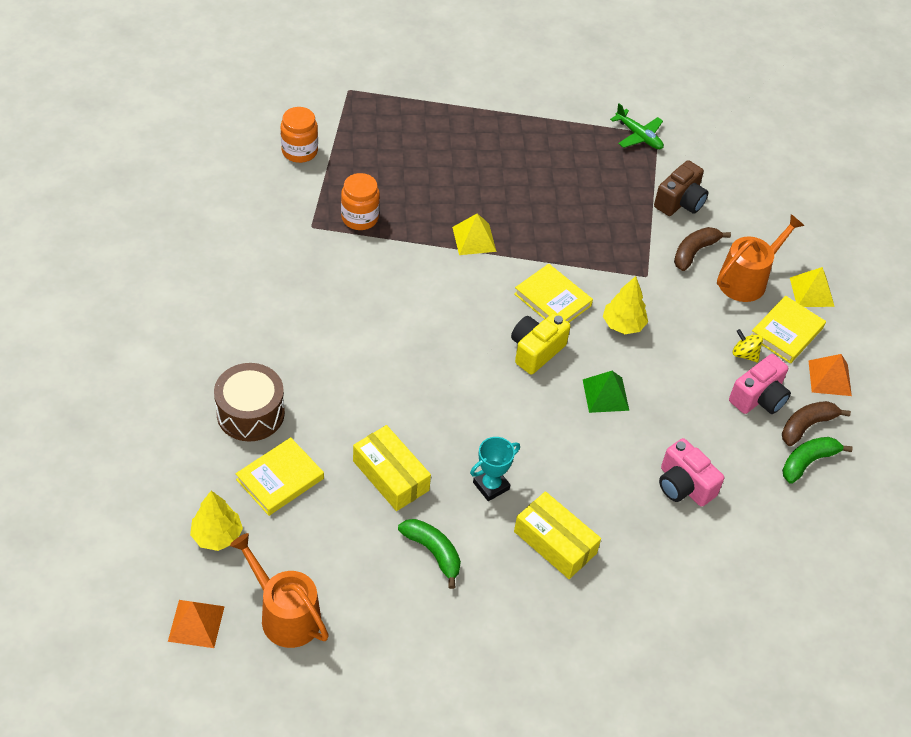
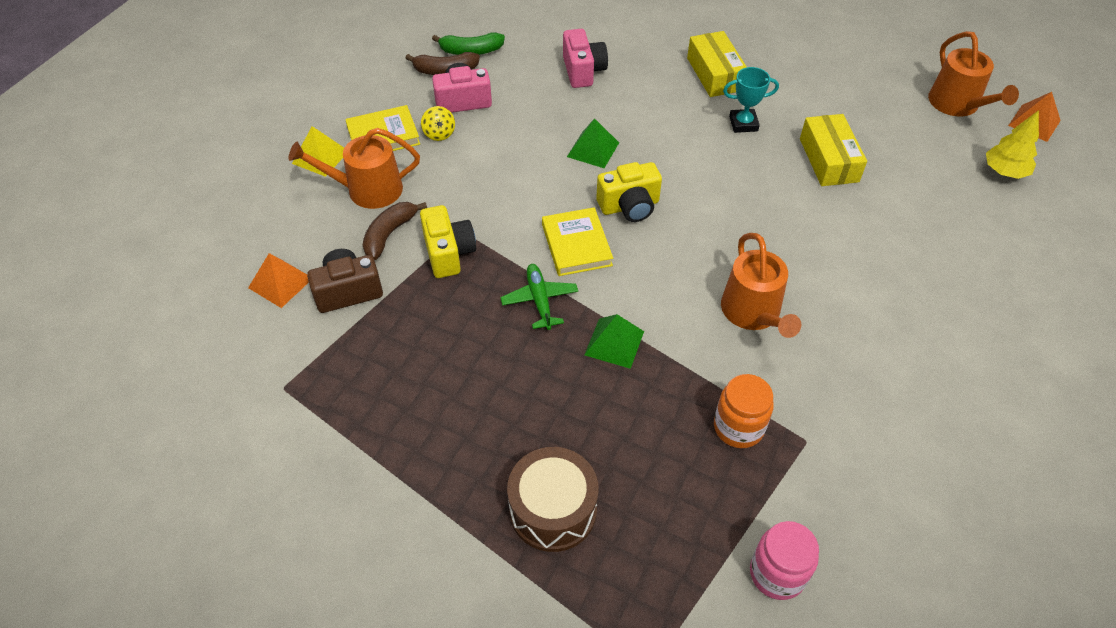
camera: 145 degrees left, 0 degrees up
brown drum [214,363,285,442] -> brown drum moved to [507,447,599,552]
yellow book [236,437,324,516] -> none
orange jar [281,107,318,163] -> pink jar [750,521,819,600]
green banana [398,519,461,589] -> none
yellow pyramid [452,213,496,255] -> green pyramid [585,314,644,369]
yellow tree [603,276,648,334] -> none
green plane [610,103,664,149] -> green plane moved to [500,264,578,330]
brown banana [674,227,731,271] -> brown banana turned 135 degrees clockwise [363,202,427,260]
orange pyramid [808,354,852,396] -> orange pyramid moved to [248,253,309,308]
none -> yellow camera [420,205,476,278]
none -> orange watering can [721,233,801,338]

